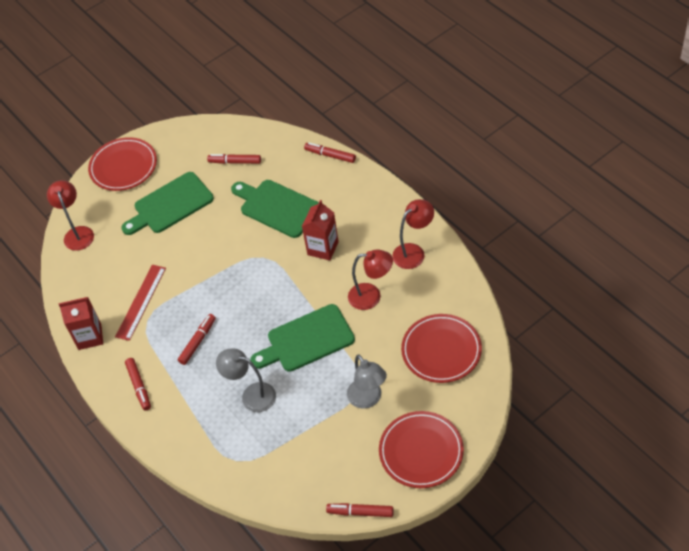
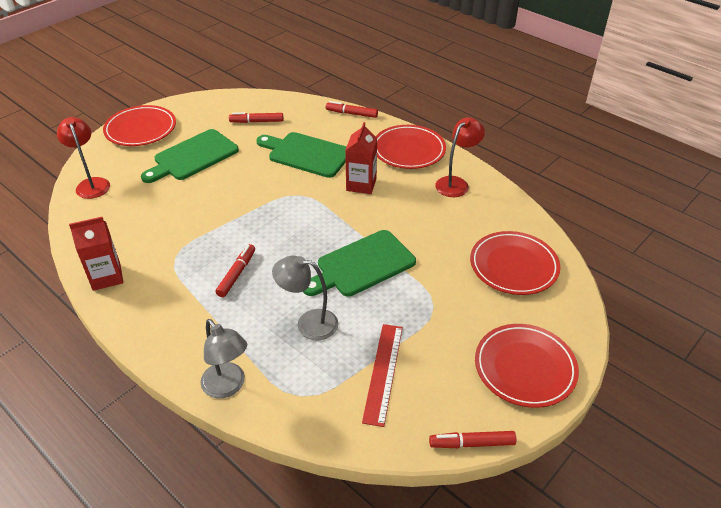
camera: 15 degrees left, 10 degrees down
red ruler [115,265,166,341] -> red ruler moved to [362,324,403,427]
red marker [125,358,151,410] -> none
grey lamp [347,354,387,409] -> grey lamp moved to [200,319,247,398]
red lamp [348,250,393,310] -> none
none -> red plate [376,125,446,169]

